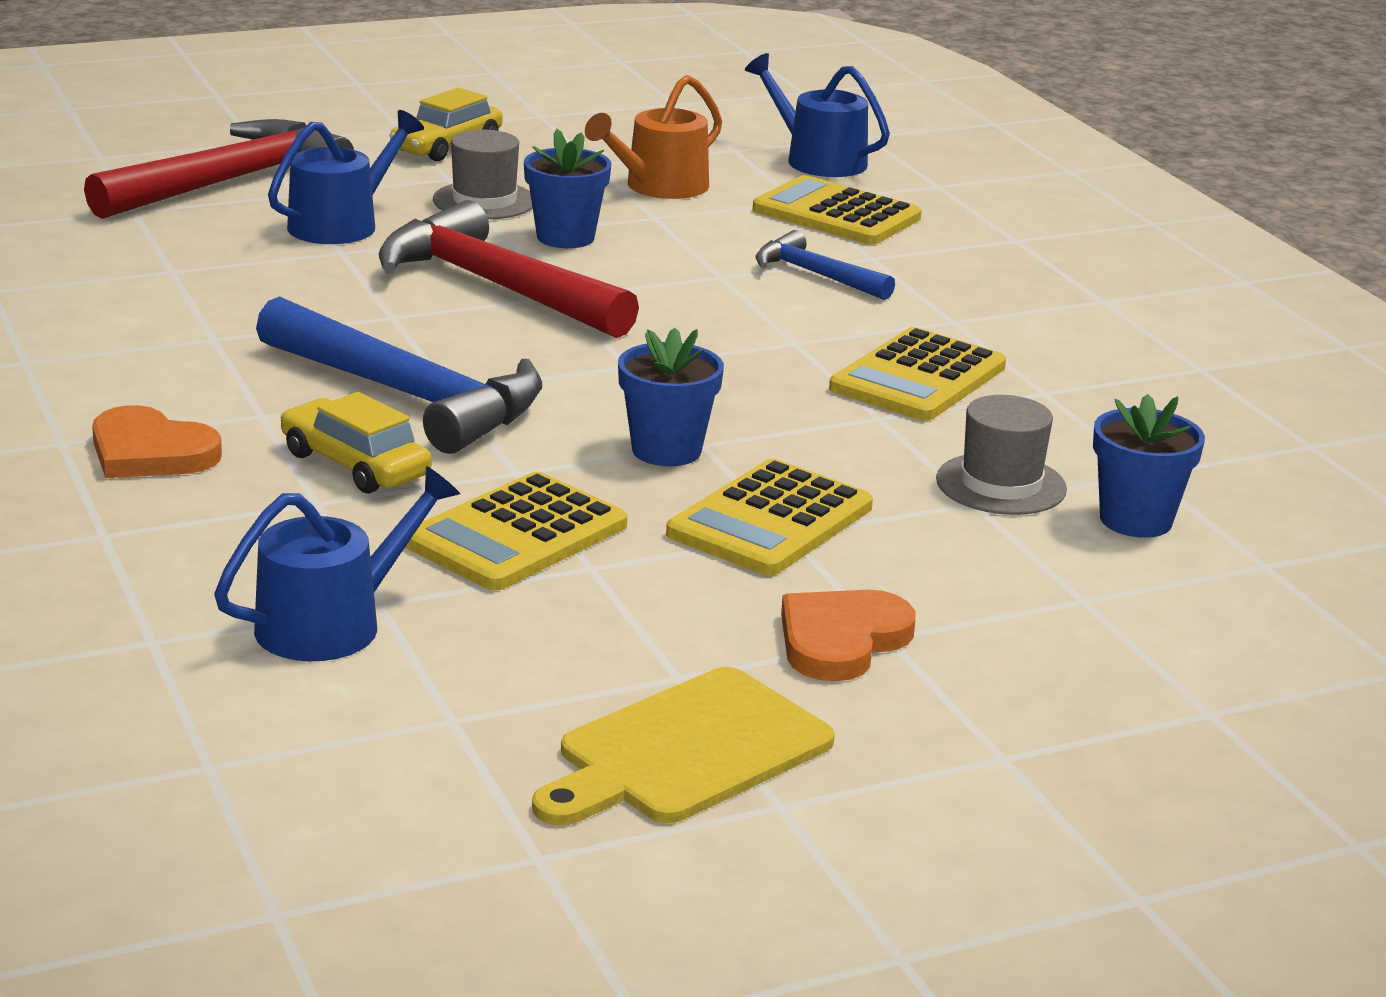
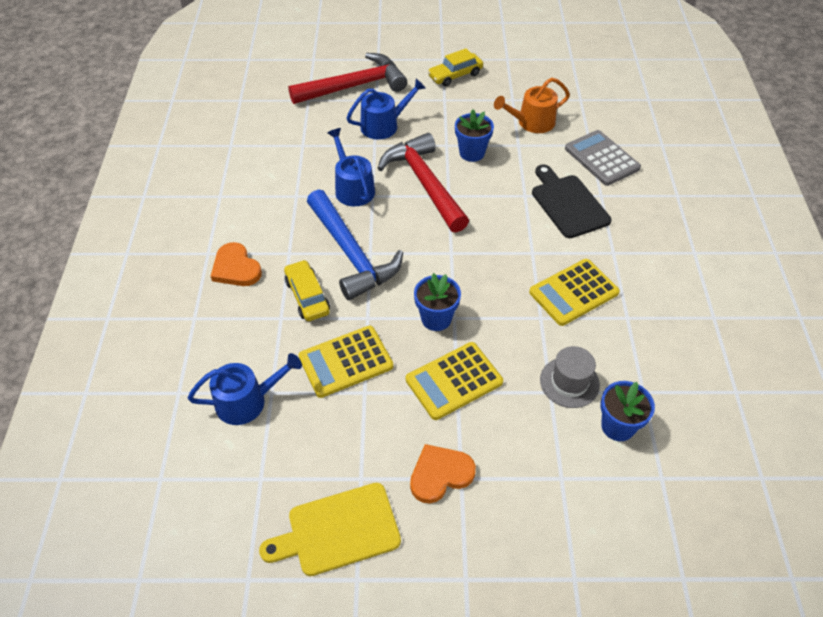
camera: 25 degrees right, 25 degrees up
grey hat [433,130,533,219] -> none
blue watering can [745,53,890,177] -> blue watering can moved to [327,128,375,206]
yellow calculator [753,175,922,245] -> grey calculator [565,130,641,186]
blue hammer [756,230,895,300] -> black cutting board [532,164,612,238]

